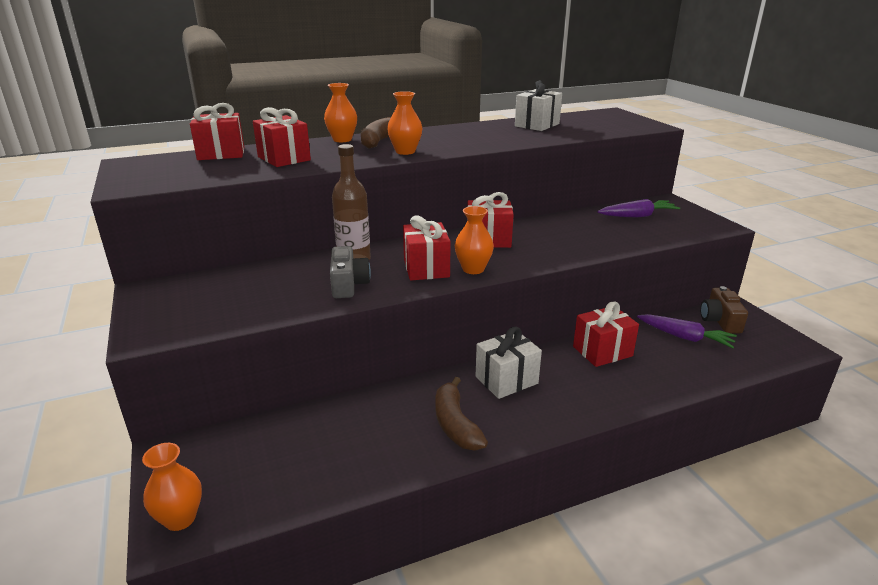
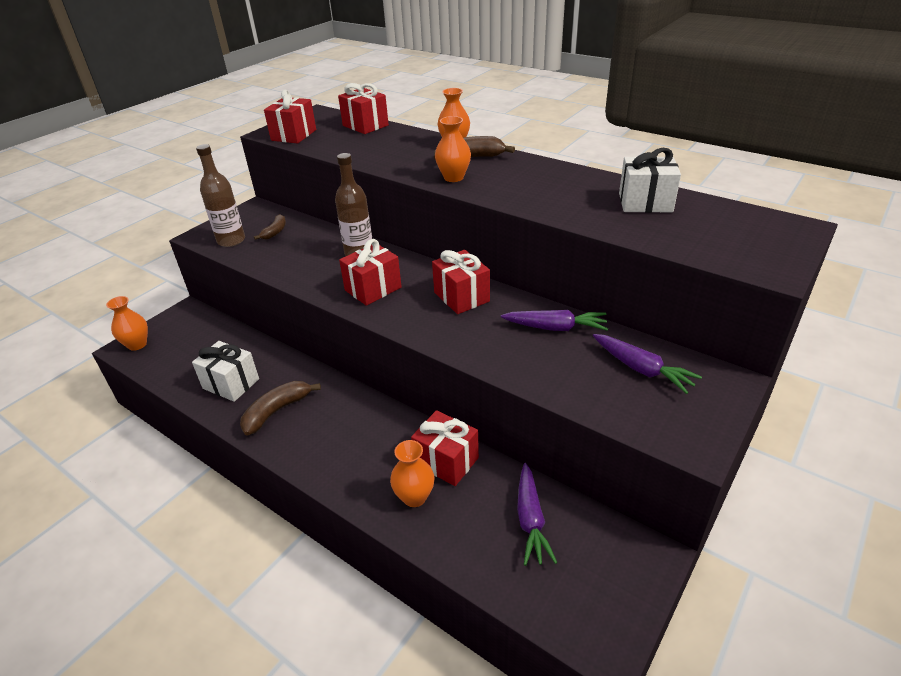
camera: 60 degrees right, 10 degrees up
red gift [253,107,311,167] -> red gift moved to [264,90,316,143]
grey camera [330,246,371,298] -> none
orange vase [455,206,494,274] -> orange vase moved to [390,440,434,507]
white gift [476,327,542,399] -> white gift moved to [192,341,259,402]
brown camera [700,286,748,334] -> none
none -> brown bottle [196,144,245,247]
none -> brown banana [254,214,286,240]
none -> purple carrot [501,310,608,331]

